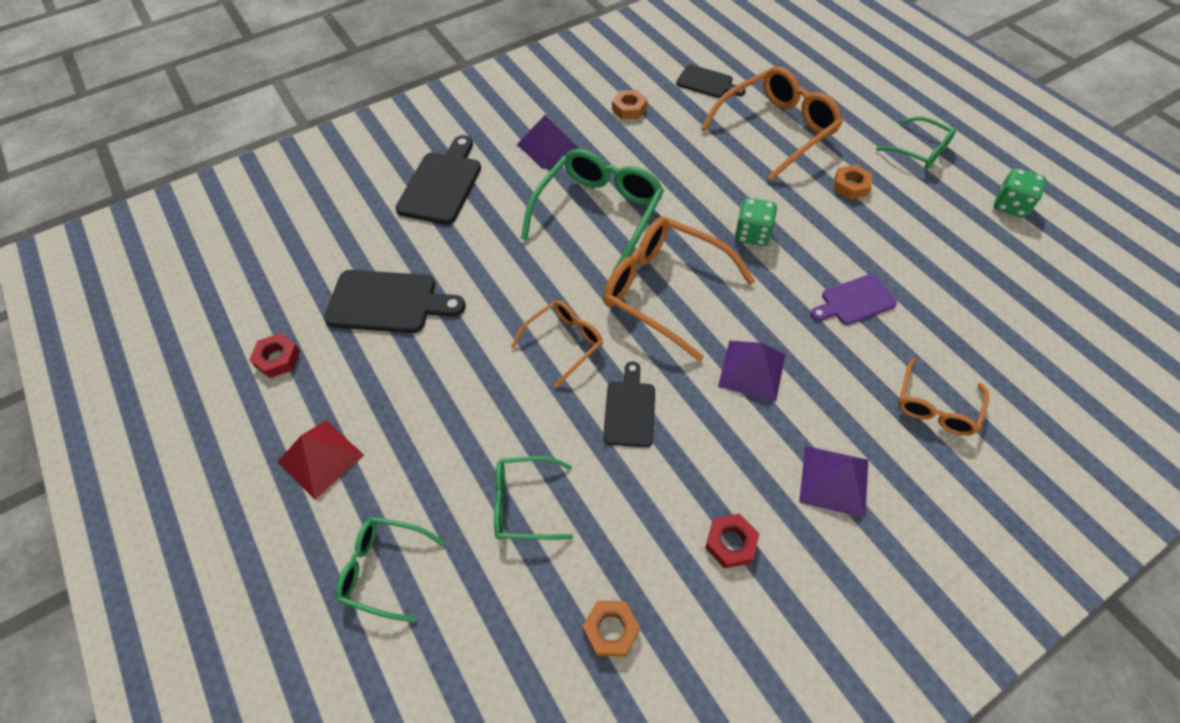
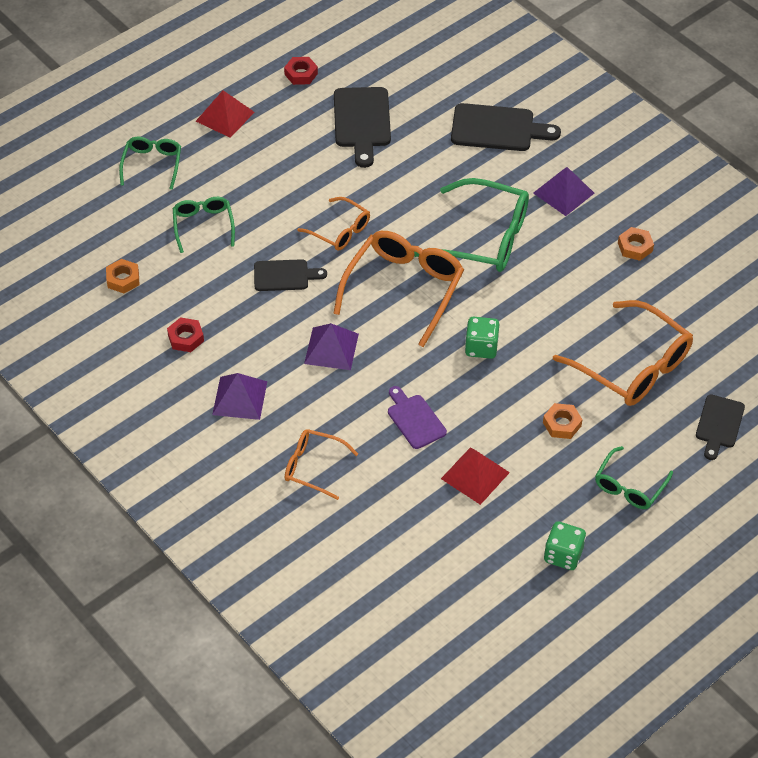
camera: 80 degrees right, 5 degrees down
black cutting board [676,65,746,98] -> black cutting board moved to [696,395,745,460]
none -> red pyramid [441,447,510,505]

